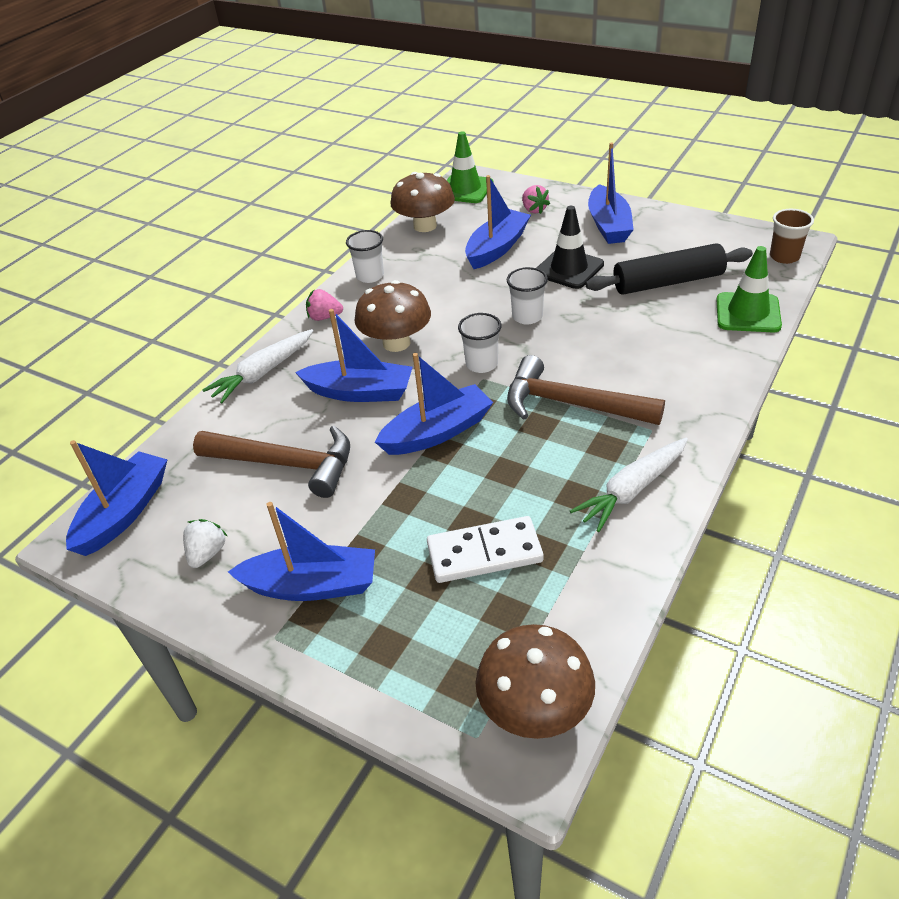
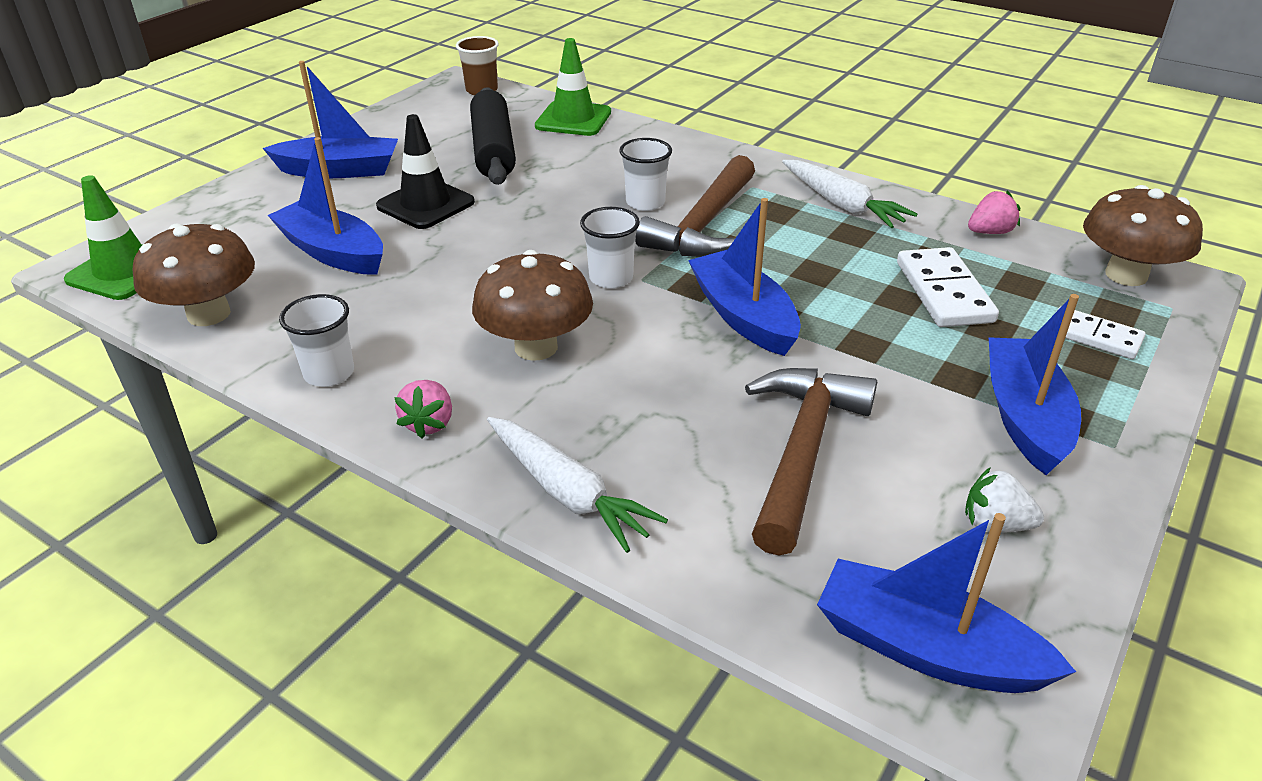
camera: 90 degrees left, 5 degrees down
blue boat [295,309,413,402] -> none
white cup [506,267,548,324] -> white cup moved to [619,138,672,211]
pink strawberry [522,185,550,214] -> pink strawberry moved to [968,190,1020,234]
none -> white domino [1057,306,1146,359]

